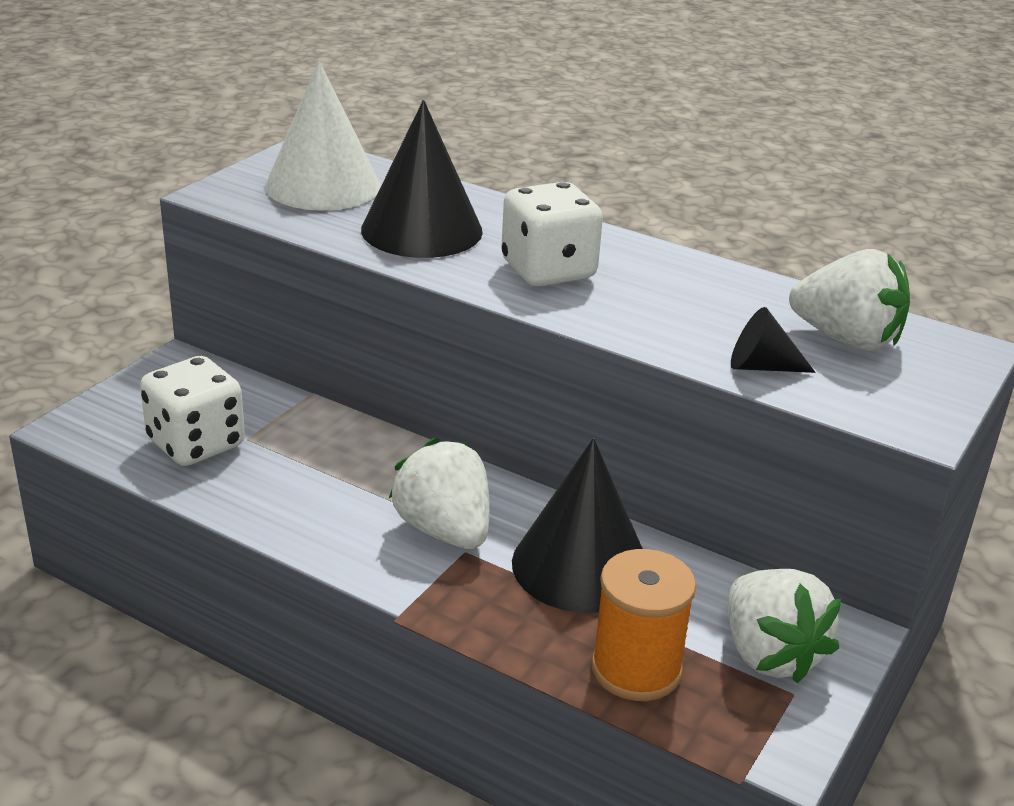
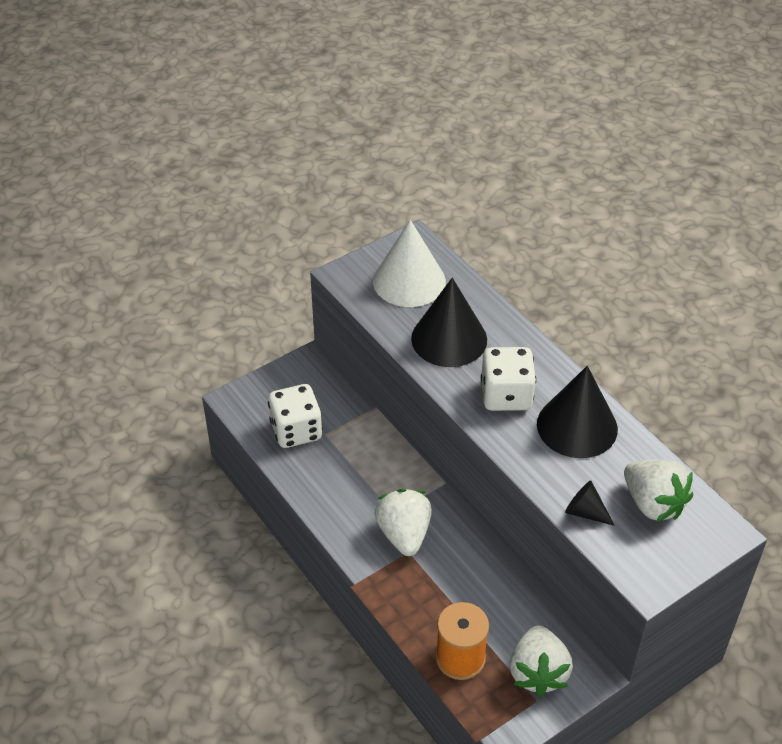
camera: 25 degrees right, 15 degrees up
black cone [512,438,643,613] -> black cone moved to [537,366,618,458]

